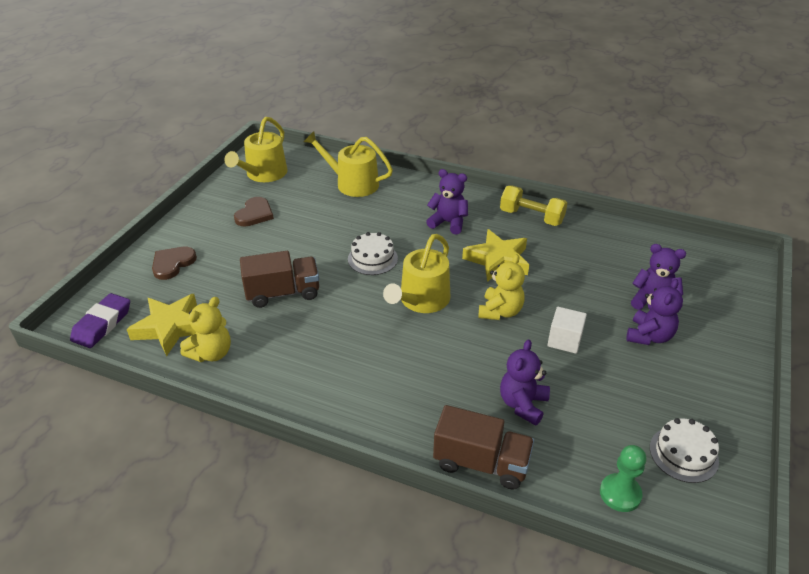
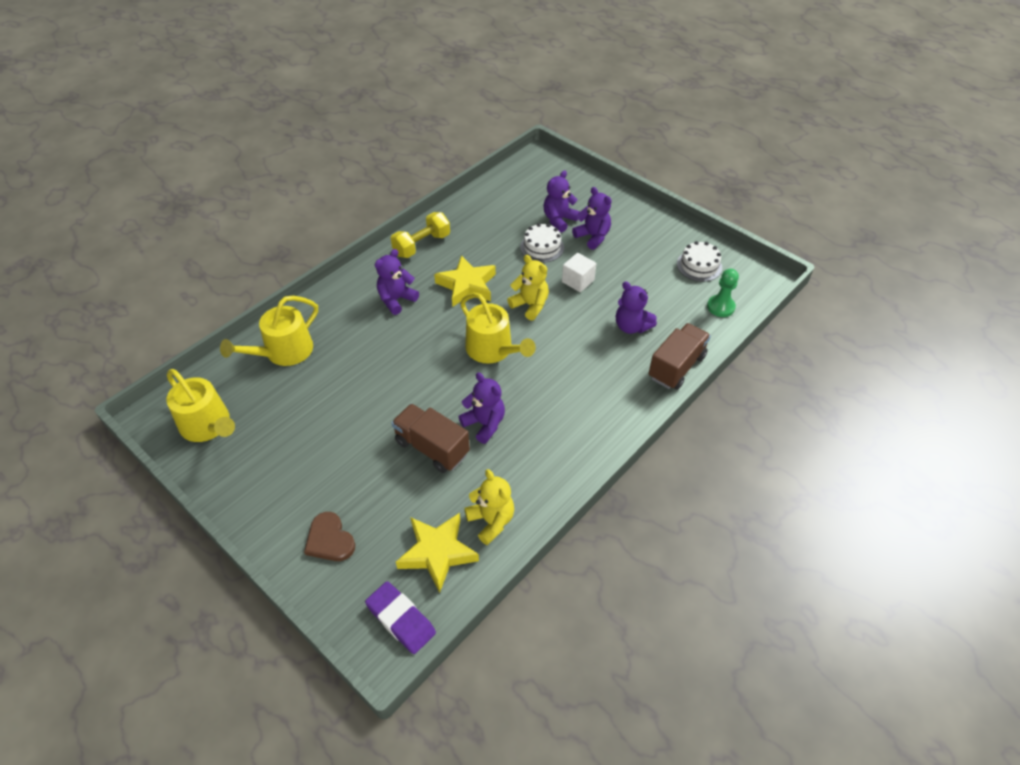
camera: 70 degrees left, 10 degrees up
brown heart [234,197,274,227] -> none
brown truck [240,251,319,308] -> brown truck turned 60 degrees counterclockwise [391,403,470,473]
white cake [348,232,398,275] -> white cake moved to [520,223,564,262]
none -> purple teddy bear [459,372,505,444]

